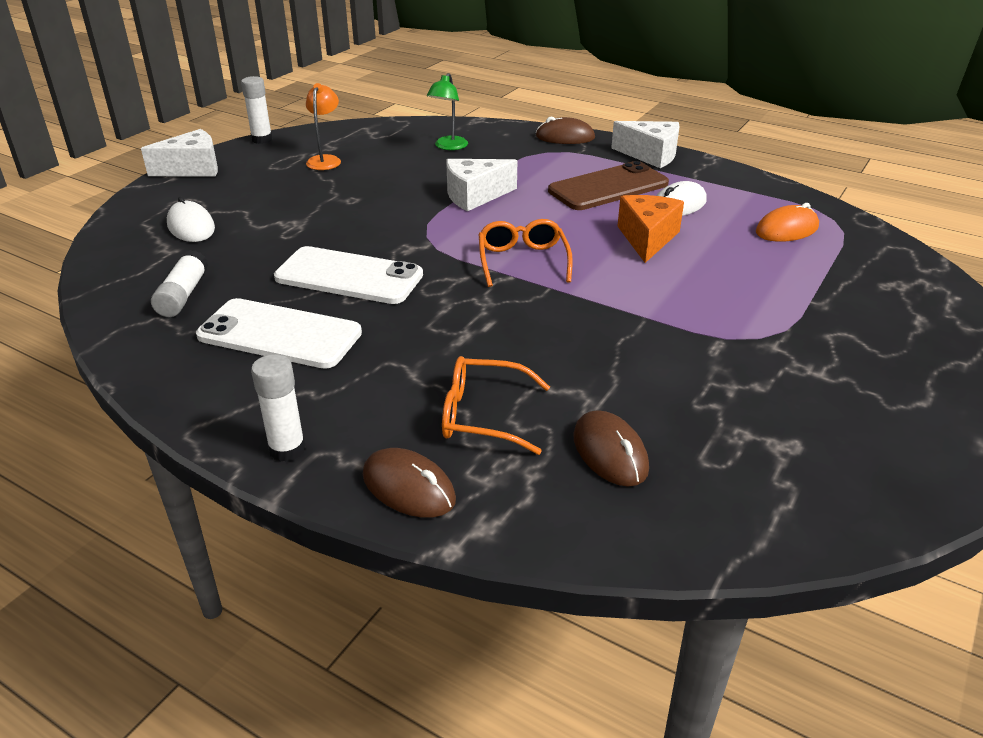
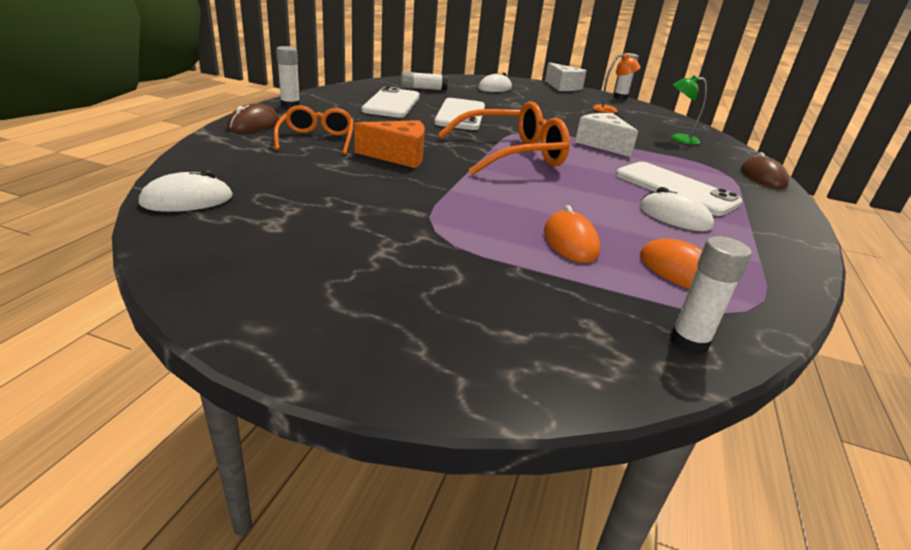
camera: 75 degrees right, 5 degrees down
orange glasses [479,219,573,287] -> orange glasses [438,101,570,175], size x1.65
brown phone [548,161,669,210] -> white phone [615,162,742,216]
brown mouse [573,411,649,487] -> none
white cheese [611,121,680,168] -> none
orange cheese [618,195,684,263] -> orange cheese moved to [354,120,425,168]
none -> white mouse [139,170,233,212]
none -> orange mouse [544,205,600,263]
none -> white glue stick [670,236,752,354]

